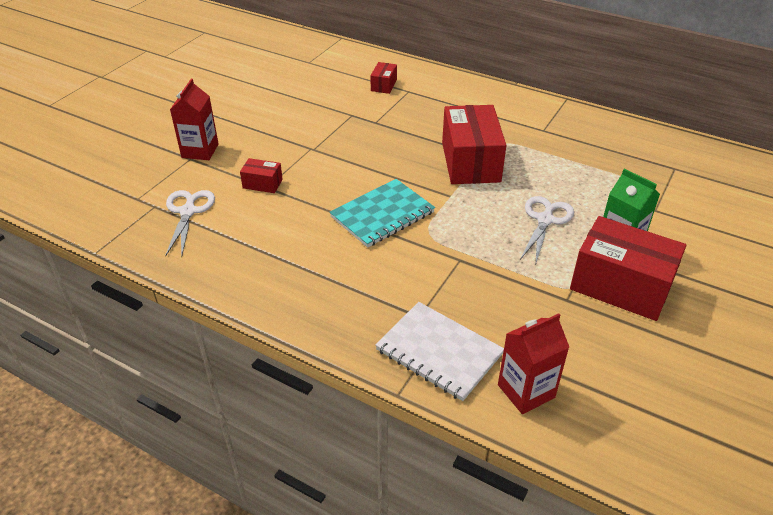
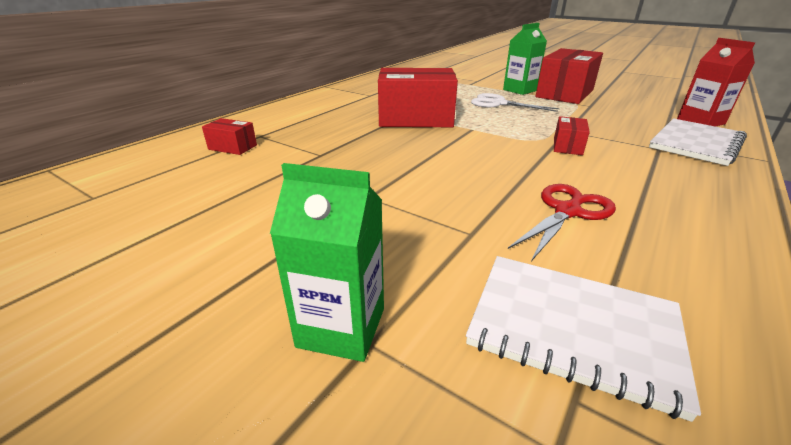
camera: 85 degrees left, 10 degrees down
white scissors [165,190,215,257] -> white notebook [466,256,701,422]
red carton [170,79,219,160] -> green carton [270,163,384,362]
red box [240,158,283,193] -> red box moved to [554,116,590,155]
turquoise notebook [330,179,435,248] -> none
none -> red scissors [508,184,616,261]

